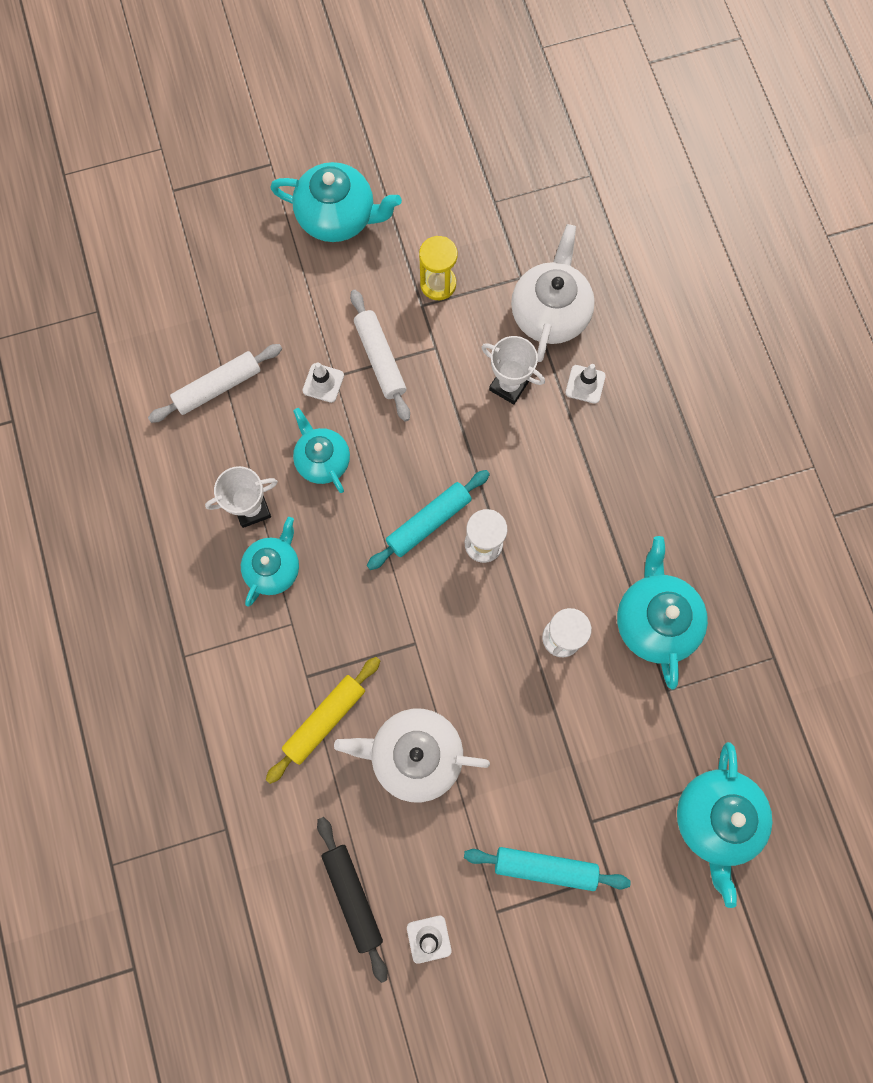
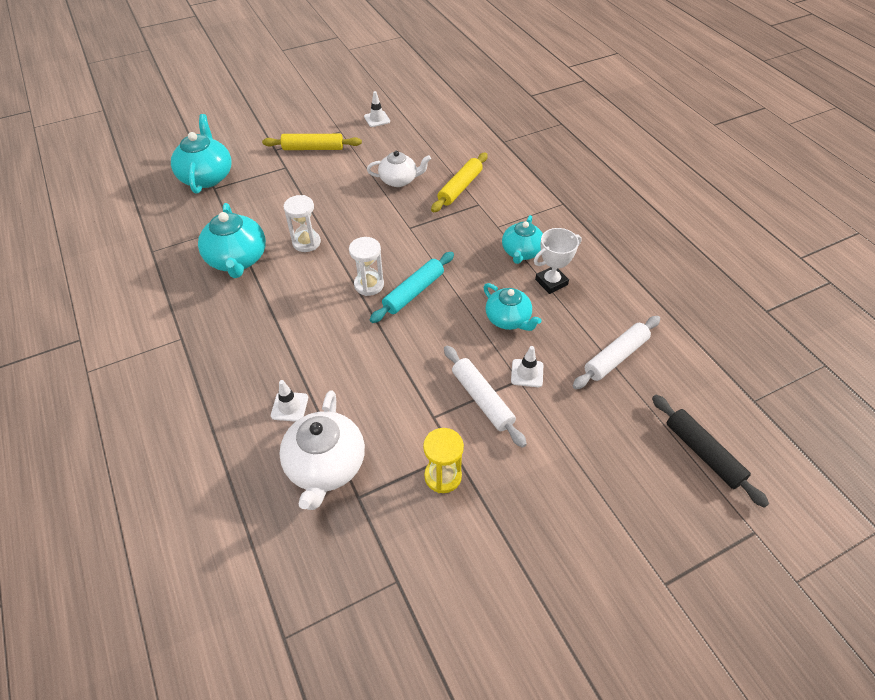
camera: 170 degrees right, 25 degrees down
turquoise teapot [270,162,402,242] -> none
black rolling pin [317,817,388,983] -> black rolling pin moved to [652,395,769,508]
white teapot [334,709,490,802] -> white teapot [367,151,431,187], size x0.67
turquoise rolling pin [464,847,631,891] -> yellow rolling pin [262,134,362,150]
white trophy [481,336,545,404] -> none

